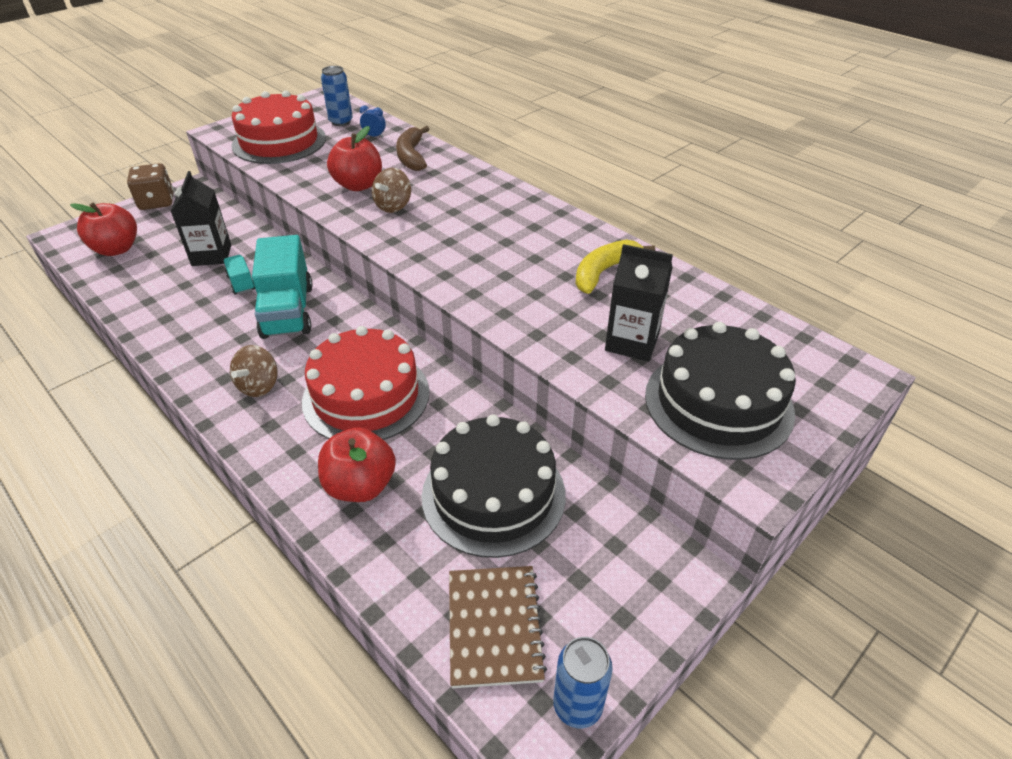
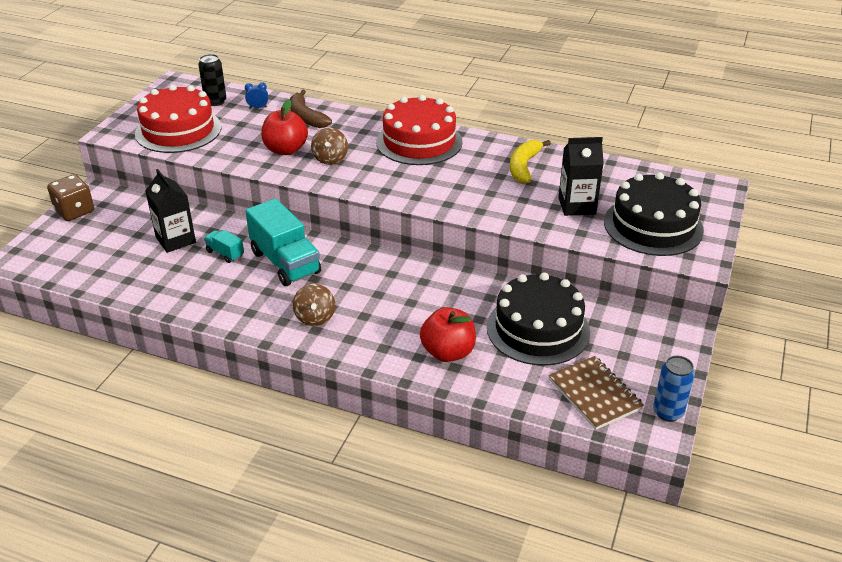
camera: 25 degrees left, 5 degrees down
red apple [70,202,137,256] -> none
red cake [302,326,429,440] -> red cake moved to [376,95,463,165]
blue can [321,66,353,126] -> black can [198,54,226,106]

